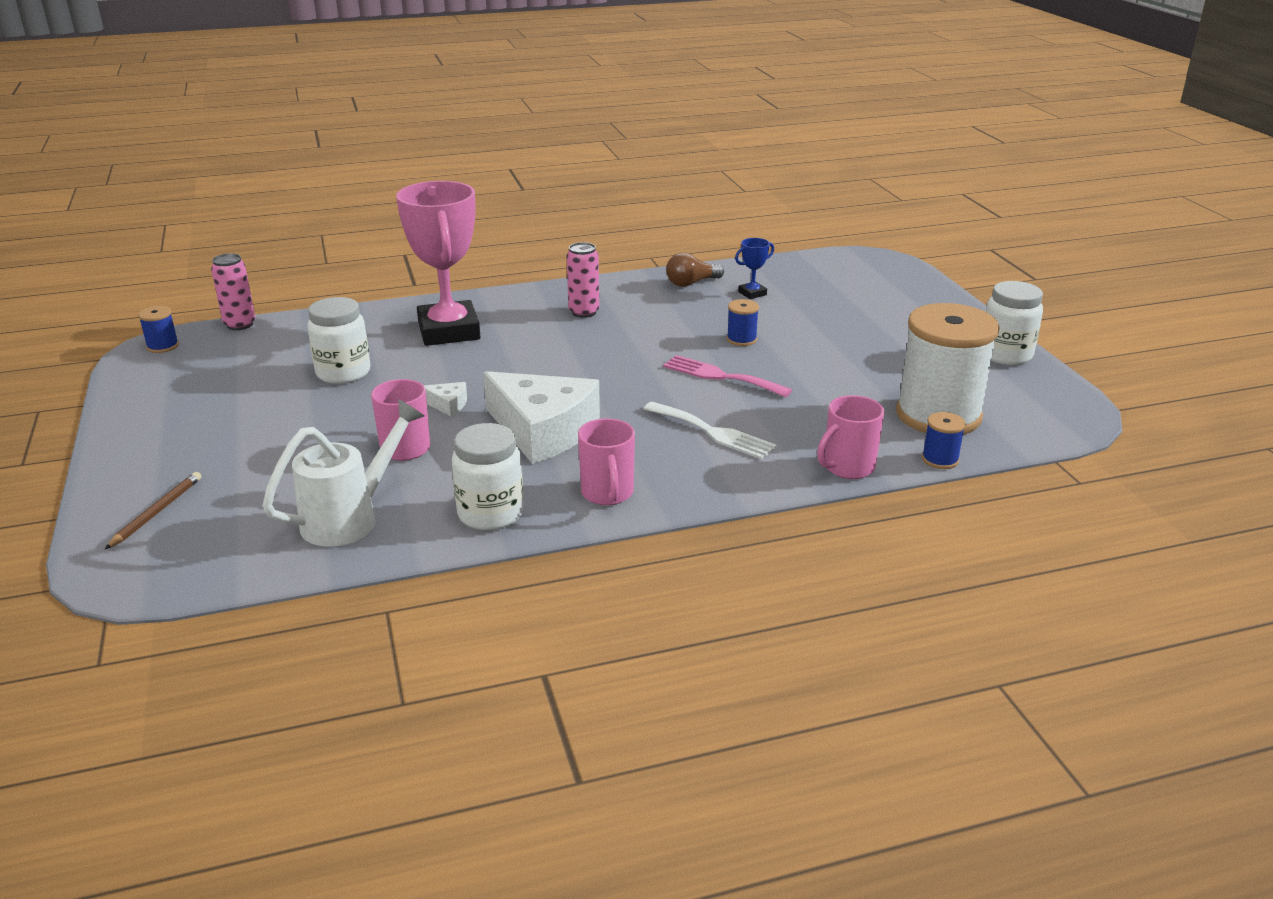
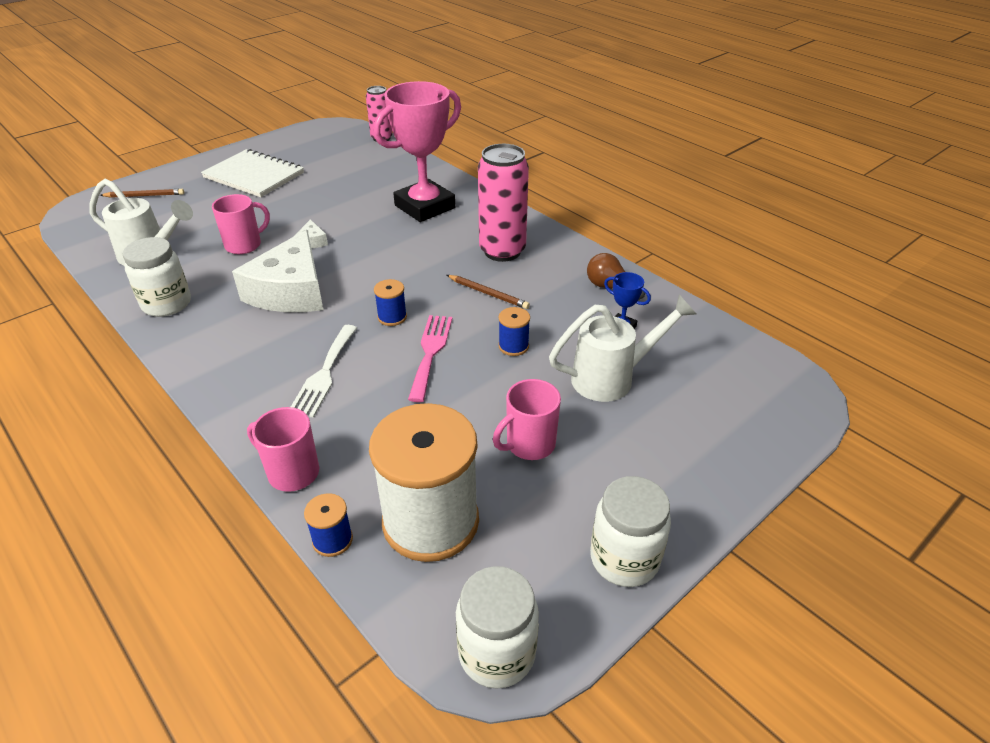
camera: 65 degrees right, 10 degrees up
blue spool [138,306,179,353] -> blue spool moved to [374,279,407,326]
white jar [307,297,370,384] -> white jar moved to [456,566,539,689]
pink can [567,242,599,318] -> pink can [478,144,529,262], size x1.67
pink mug [578,418,635,505] -> pink mug moved to [493,379,561,460]
none -> white notebook [201,149,304,197]
none -> brown pencil [447,275,530,309]
none -> white watering can [549,295,696,402]

